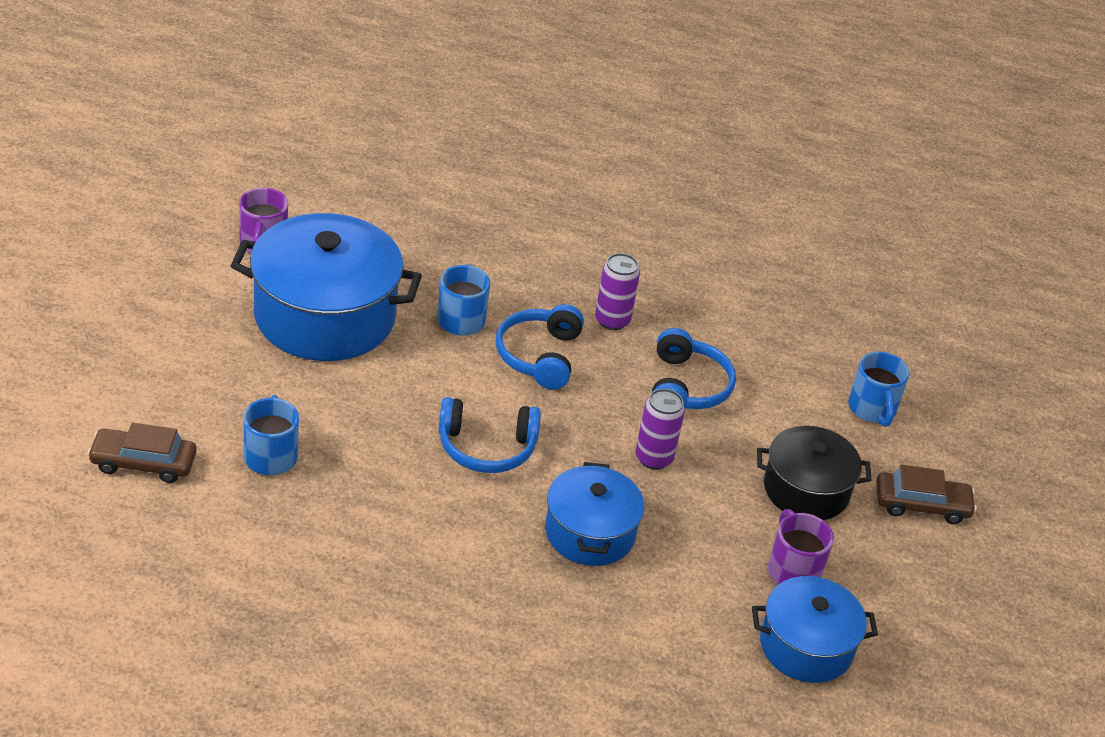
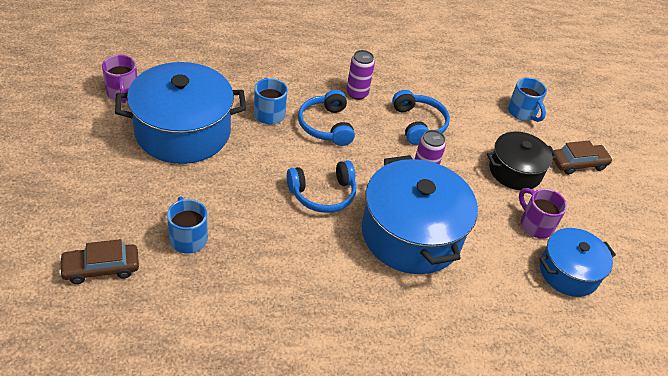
camera: 20 degrees left, 5 degrees up
blue pot [545,462,645,566] -> blue pot [362,155,478,274], size x1.70

